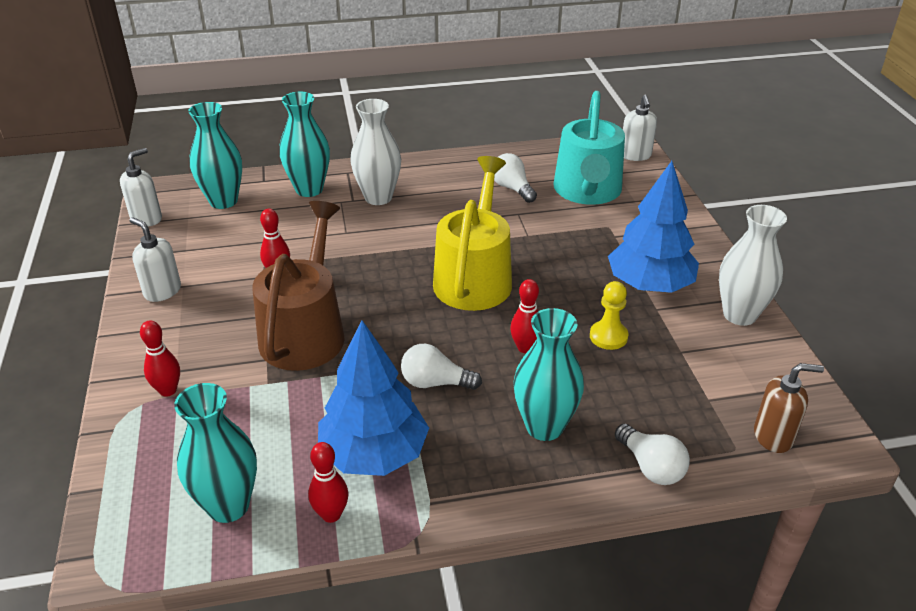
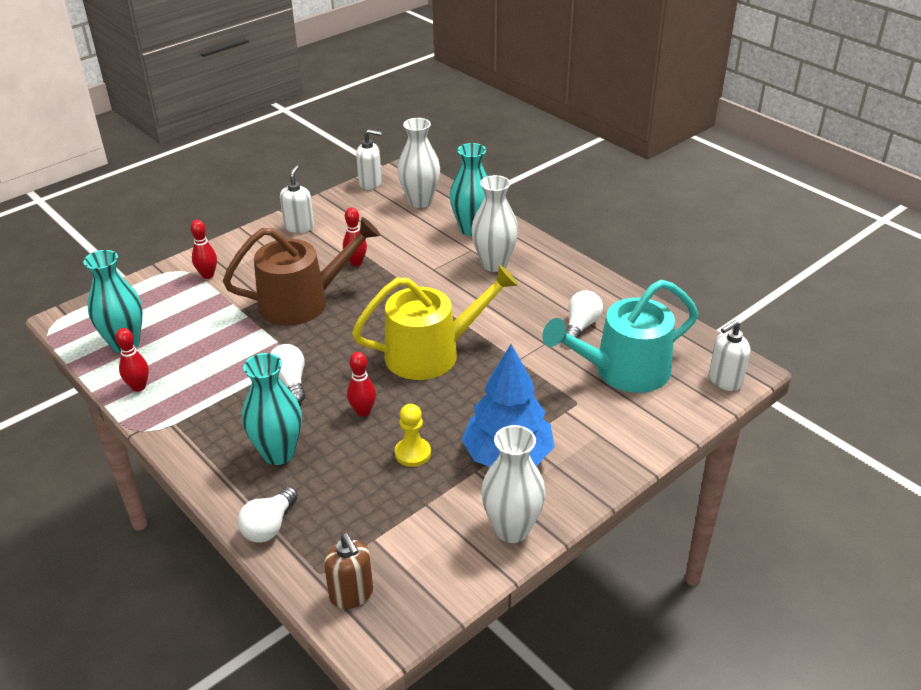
camera: 60 degrees right, 0 degrees up
turquoise vase [188,102,242,209] -> white vase [398,118,440,208]
blue tree [318,321,429,476] -> none

